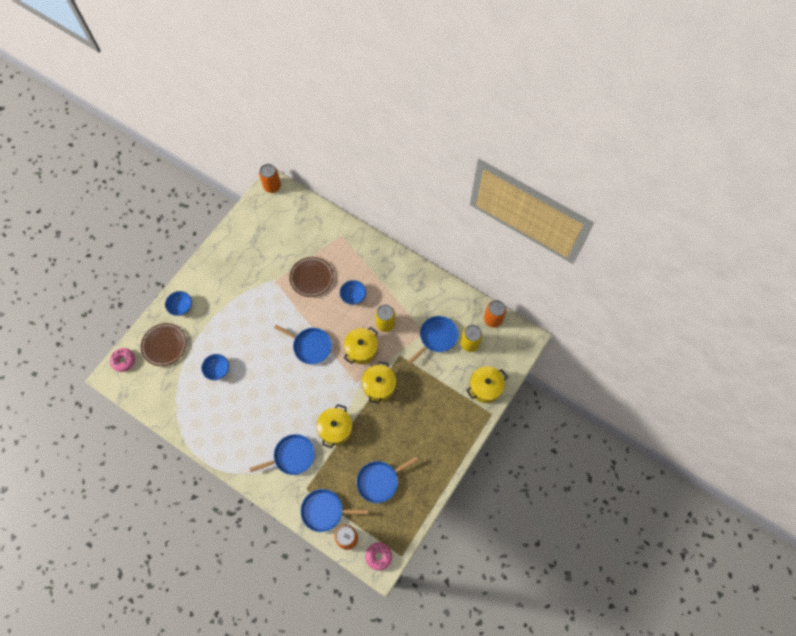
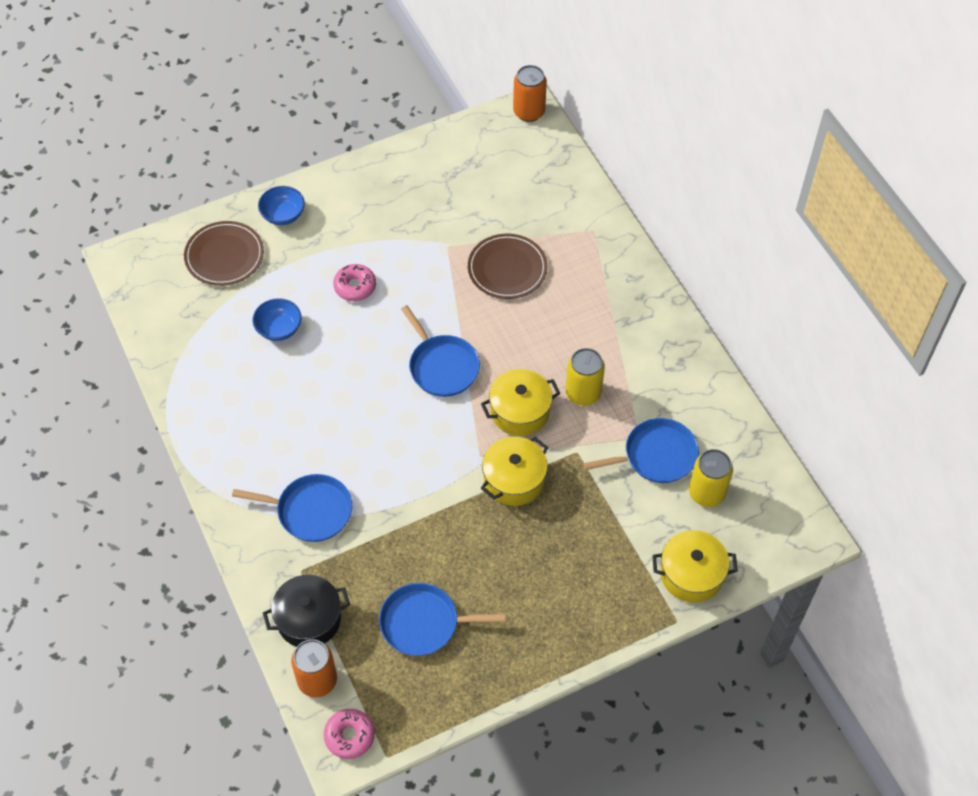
camera: 30 degrees right, 10 degrees down
pink donut [110,348,135,372] -> pink donut moved to [333,264,376,301]
blue pan [301,489,369,532] -> black pot [263,575,350,647]
yellow pot [316,404,352,448] -> none
blue bowl [340,280,366,305] -> none
orange can [484,300,506,328] -> none

